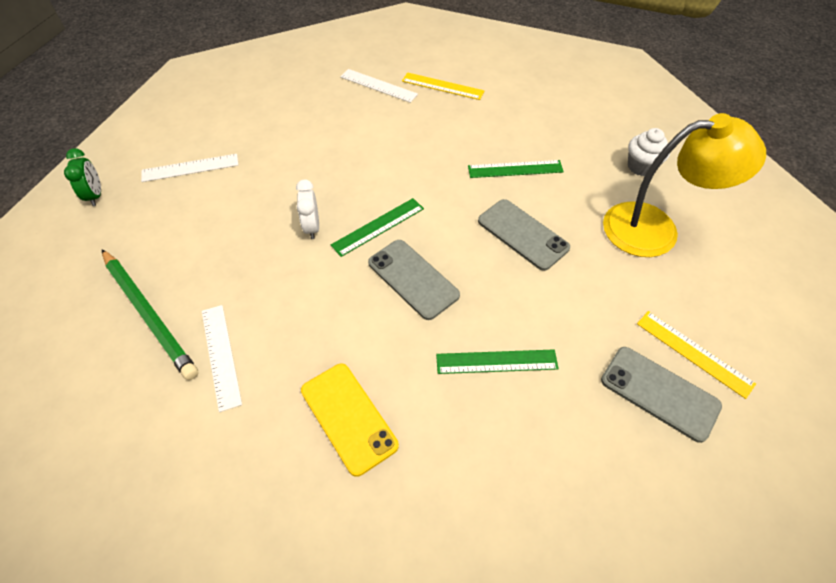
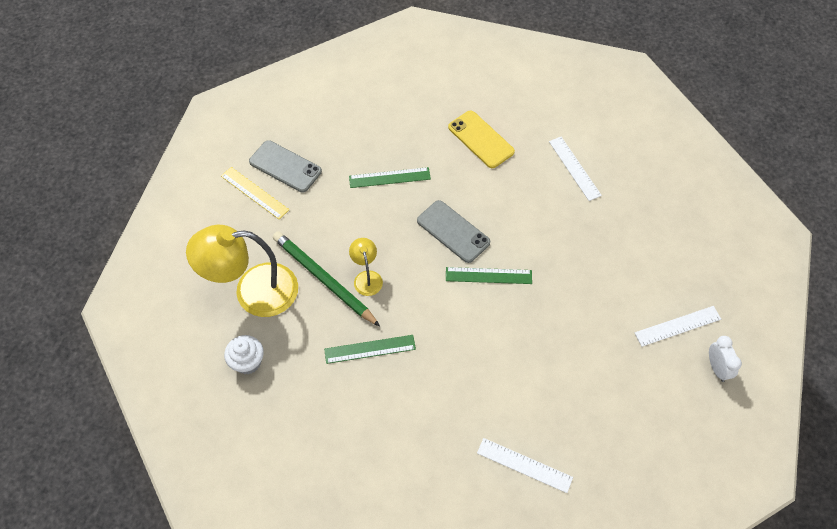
camera: 175 degrees right, 5 degrees up
green clock [64,148,101,206] -> none
green pencil [102,249,199,380] -> green pencil moved to [273,231,380,326]
white clock [296,180,319,239] -> white clock moved to [709,336,742,382]
green ruler [331,198,424,257] -> green ruler turned 45 degrees clockwise [446,267,532,284]
yellow ruler [402,72,484,100] -> none
grey phone [478,199,570,271] -> yellow lamp [349,238,383,296]

